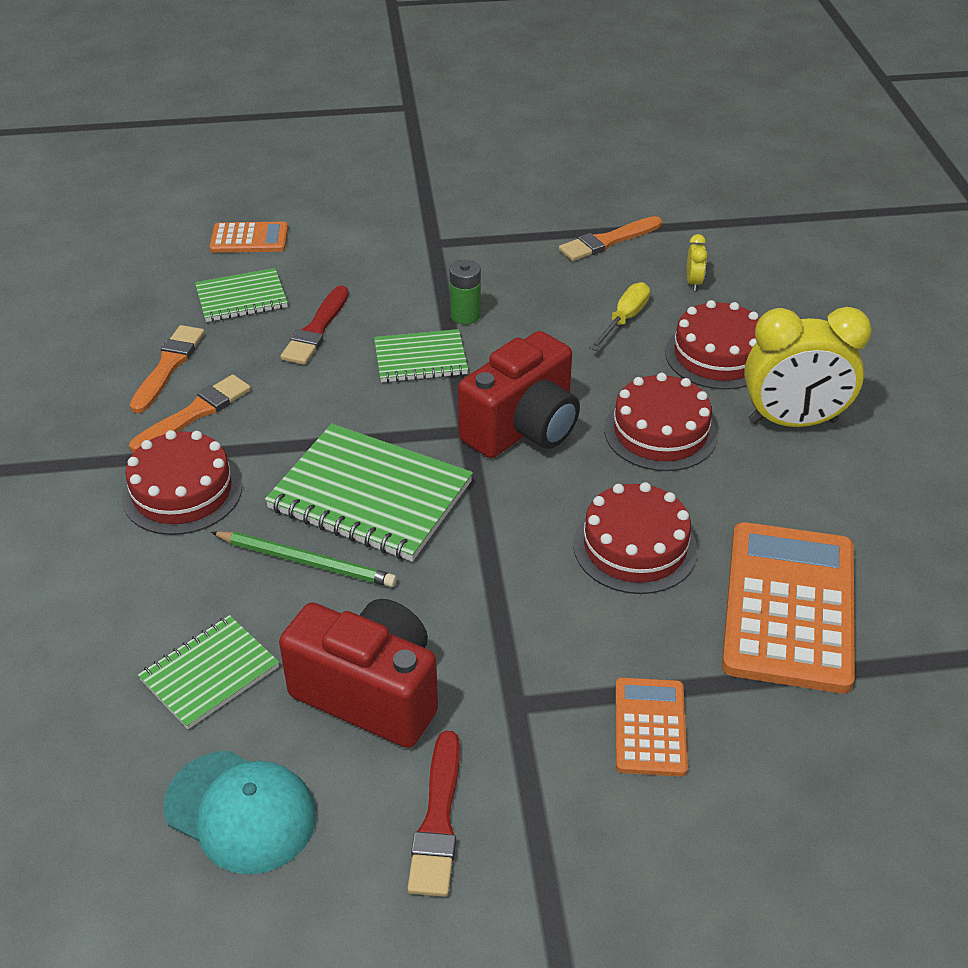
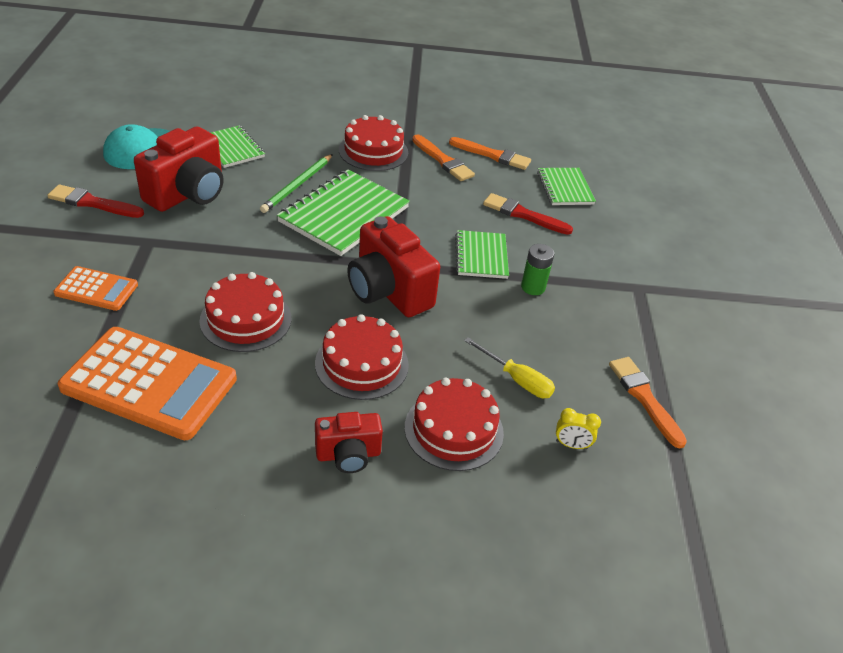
camera: 95 degrees right, 0 degrees up
orange calculator [209,222,288,253] -> none
yellow clock [744,307,872,427] -> red camera [315,412,383,473]

